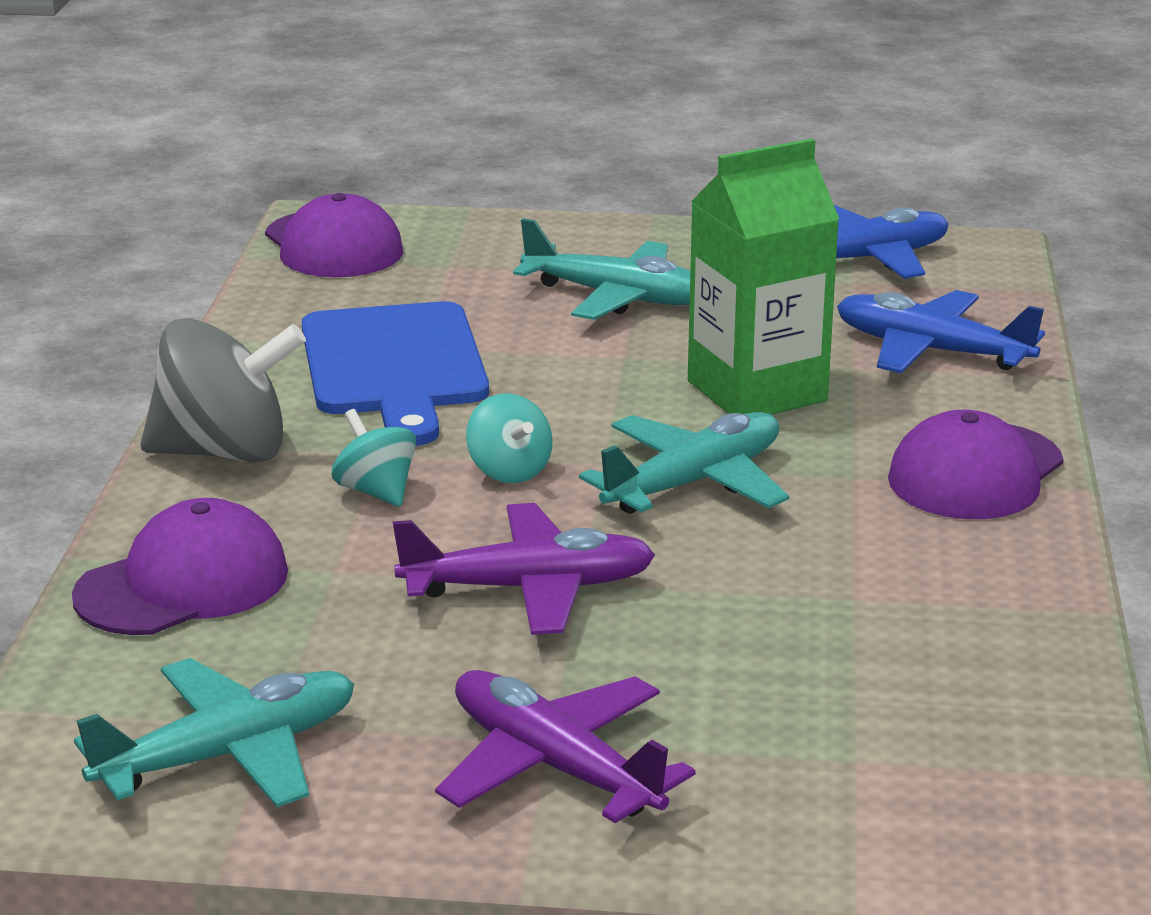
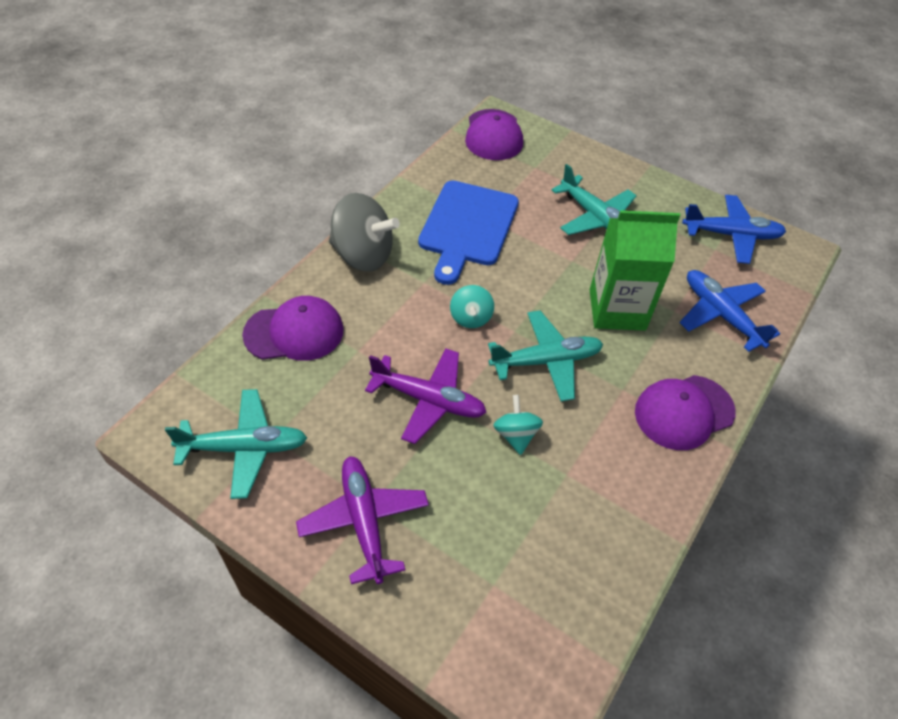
camera: 25 degrees right, 25 degrees up
turquoise spinning top [332,409,416,507] -> turquoise spinning top moved to [493,395,543,455]

